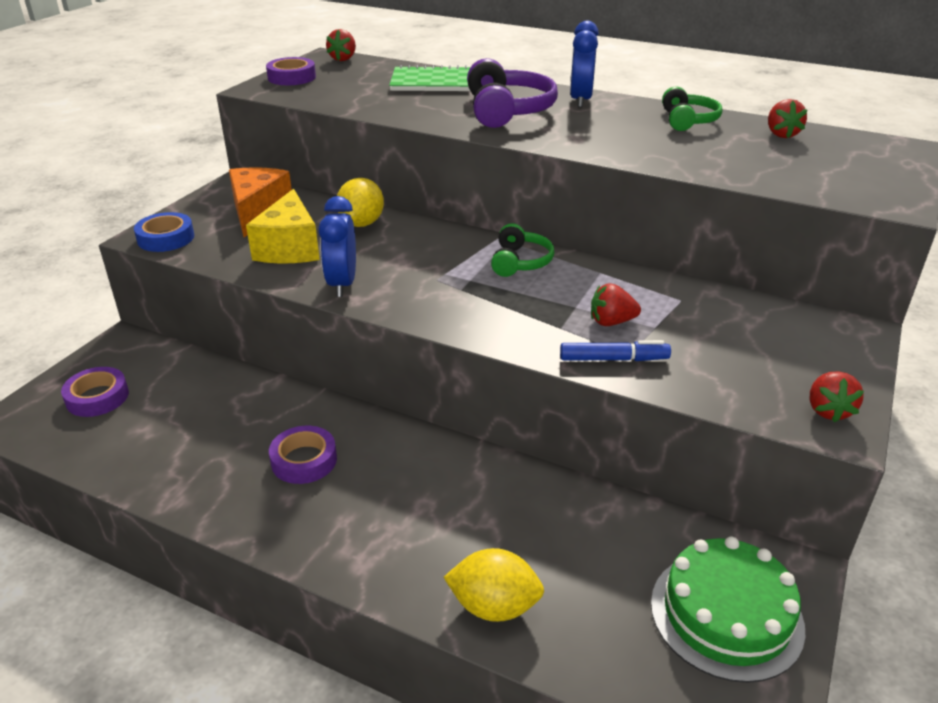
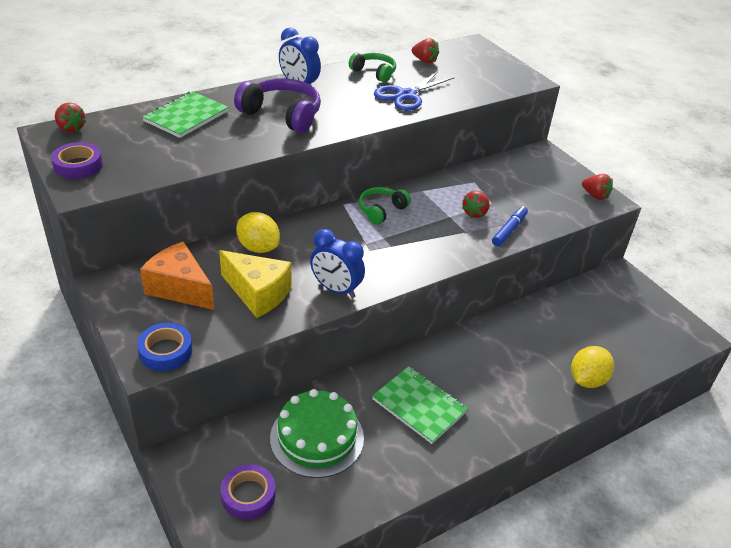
camera: 60 degrees left, 5 degrees up
purple tape [269,426,337,484] -> green notebook [372,366,468,444]
green headphones [491,223,554,277] -> green headphones turned 90 degrees counterclockwise [359,187,411,225]
green cake [651,537,805,683] -> green cake moved to [270,389,364,478]
none -> blue scissors [374,72,455,111]

